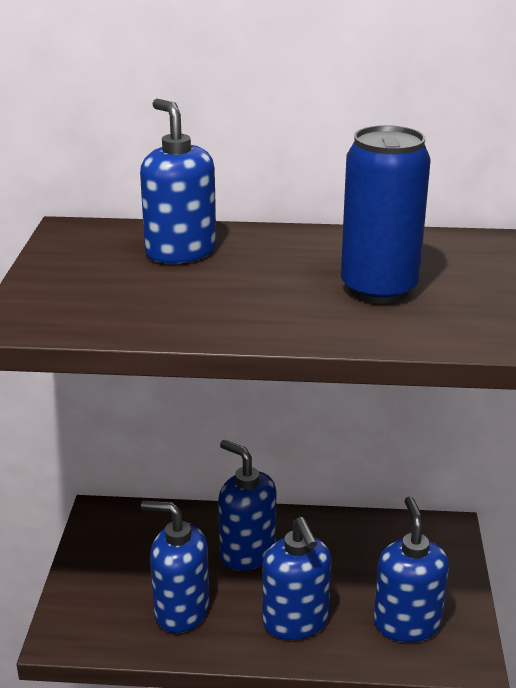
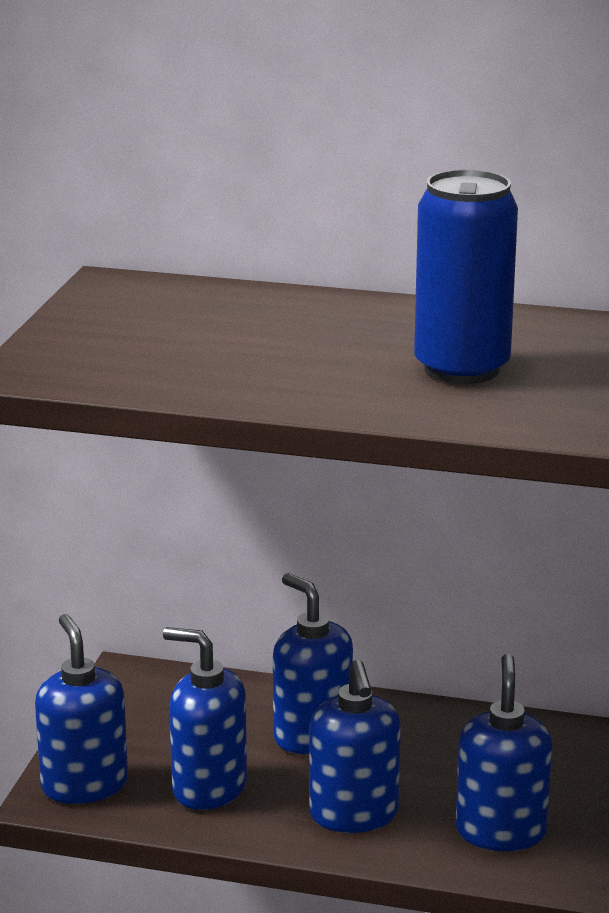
camera: 10 degrees right, 5 degrees down
blue soap dispenser [140,99,216,263] -> blue soap dispenser moved to [35,614,128,804]

